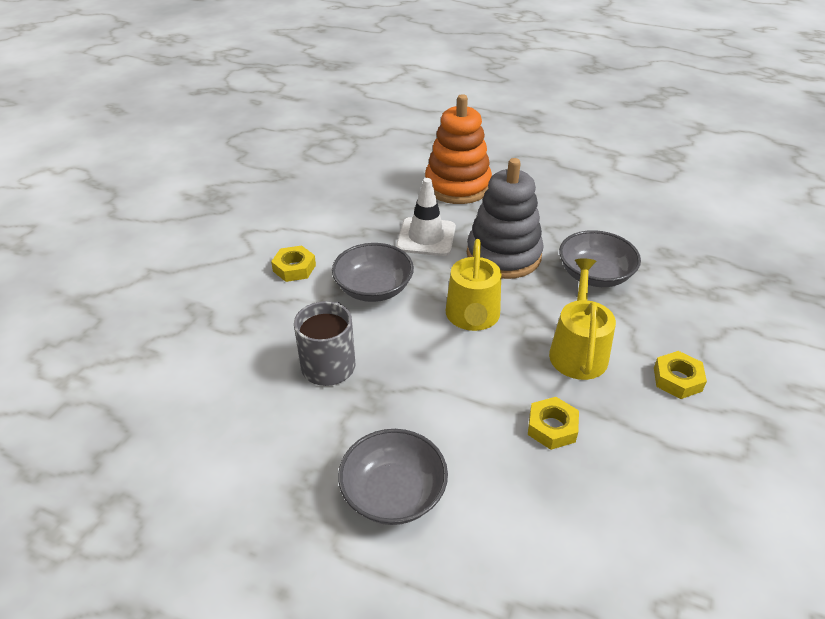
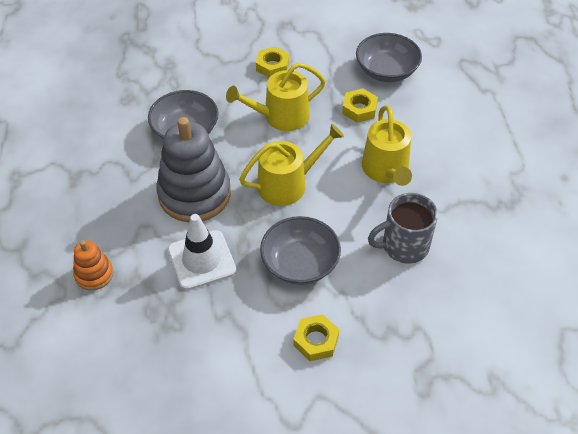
camera: 120 degrees left, 10 degrees up
grey bowl [338,429,448,525] -> grey bowl moved to [356,33,422,82]
orange stacking toy [425,94,492,204] -> orange stacking toy [73,240,114,290], size x0.49
none -> yellow watering can [362,105,412,186]

